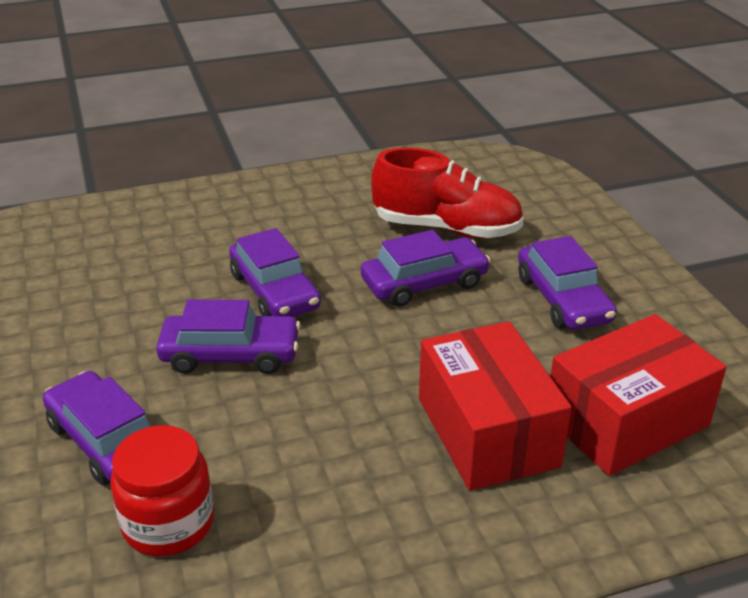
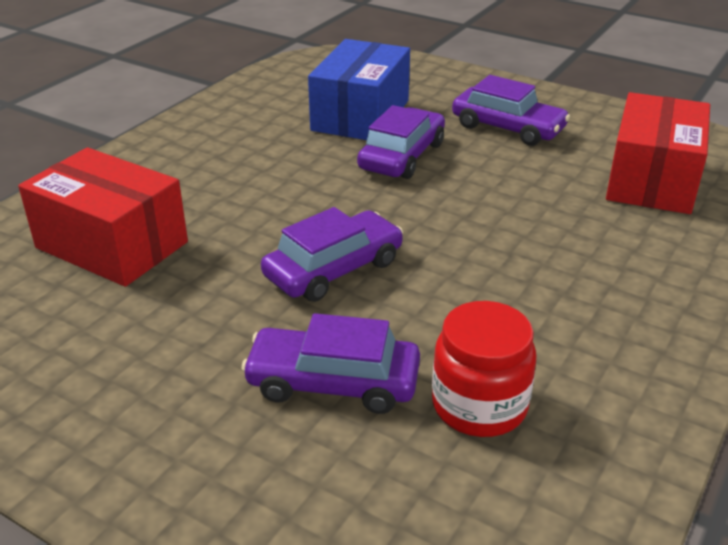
camera: 40 degrees left, 0 degrees up
purple car [229,228,321,317] -> none
red shoe [371,147,524,238] -> blue box [308,39,410,140]
red box [419,321,572,491] -> red box moved to [18,147,188,287]

